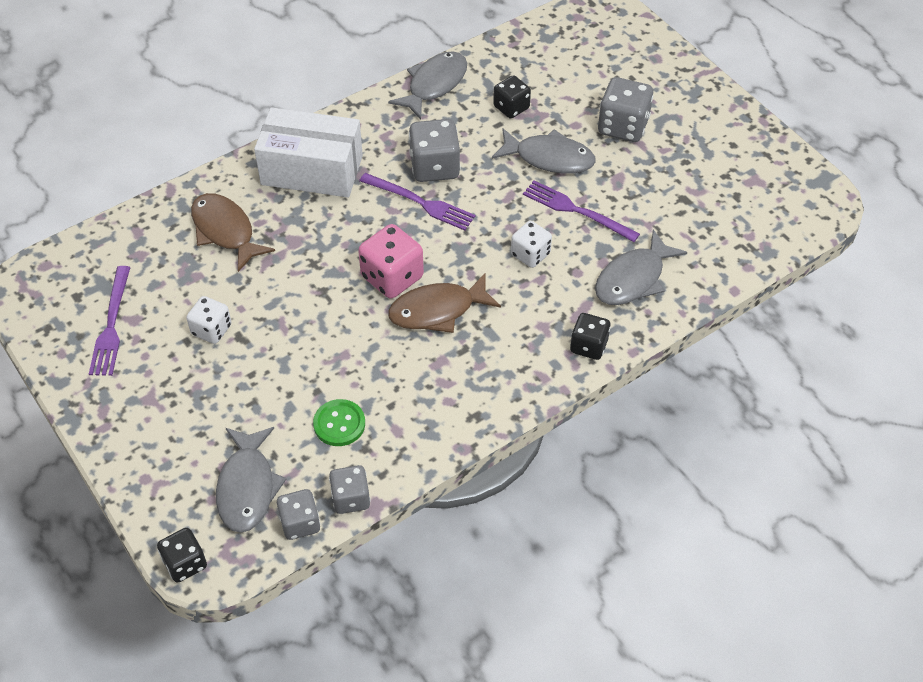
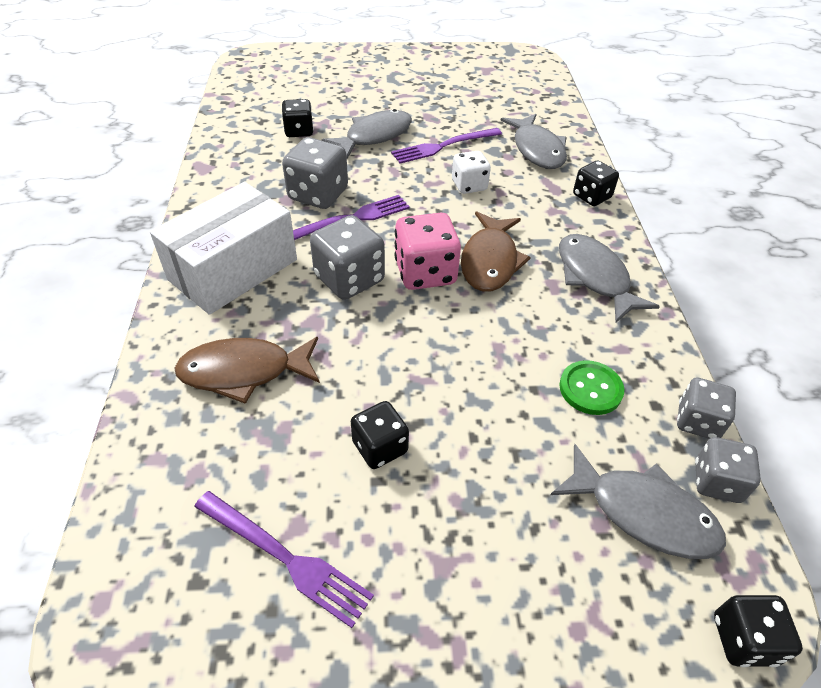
camera: 60 degrees left, 5 degrees down
white dice [186,296,231,344] -> black dice [351,401,409,469]
grey fish [388,51,467,119] -> grey fish moved to [559,234,660,323]
grey dice [598,77,653,142] -> grey dice moved to [310,215,385,300]

